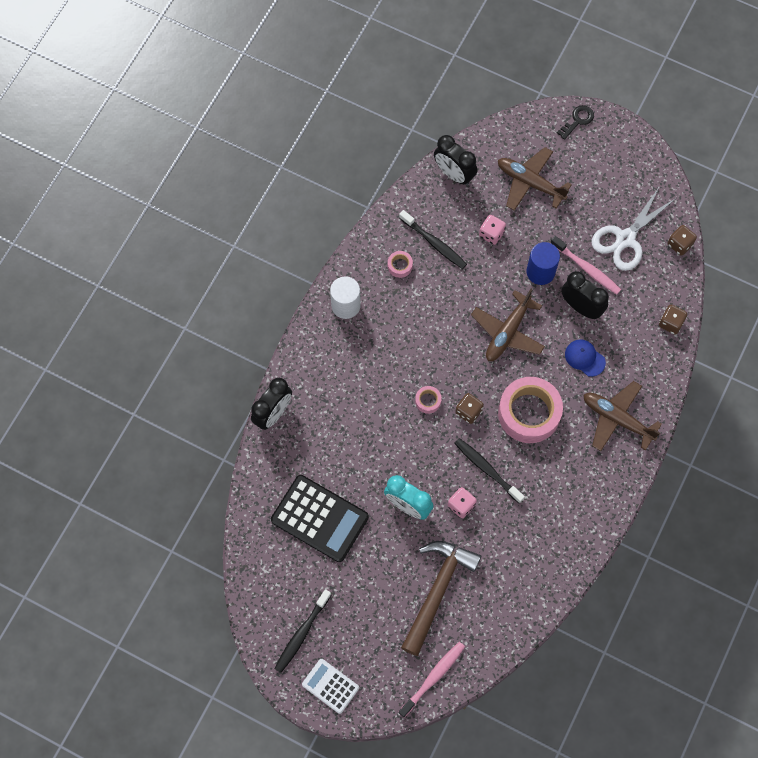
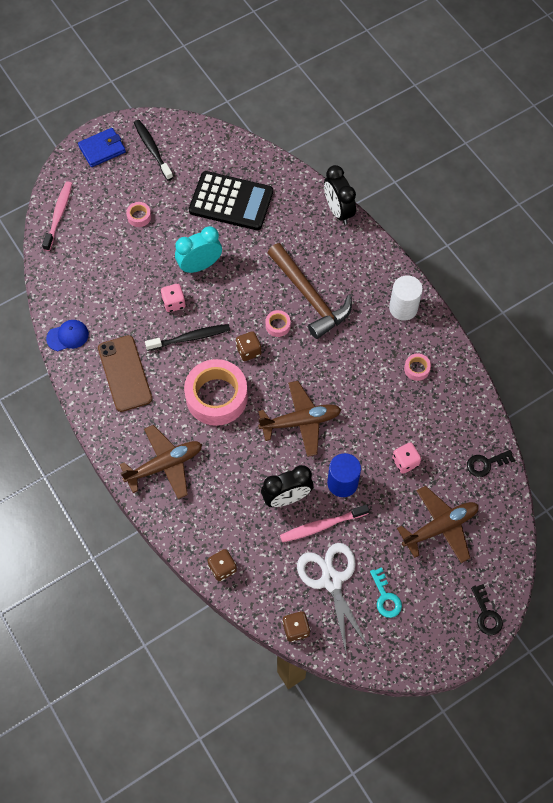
camera: 120 degrees right, 5 degrees down
black calculator [271,475,369,562] -> black calculator turned 135 degrees counterclockwise [189,171,273,230]
white calculator [302,659,359,714] -> blue wallet [78,128,126,167]
black toothbrush [399,210,467,269] -> none
pink toothbrush [399,642,465,718] -> pink toothbrush turned 150 degrees counterclockwise [42,181,72,251]
brown hammer [401,541,481,656] -> brown hammer moved to [268,243,352,339]
black clock [434,135,477,186] -> black key [467,450,515,477]
brown plane [471,289,545,361] -> brown plane turned 105 degrees clockwise [258,381,341,457]
blue cap [565,339,606,377] -> blue cap moved to [46,320,89,351]
none -> brown phone [98,335,152,412]
none -> pink tape [126,202,151,227]
none -> turquoise key [370,567,402,618]

